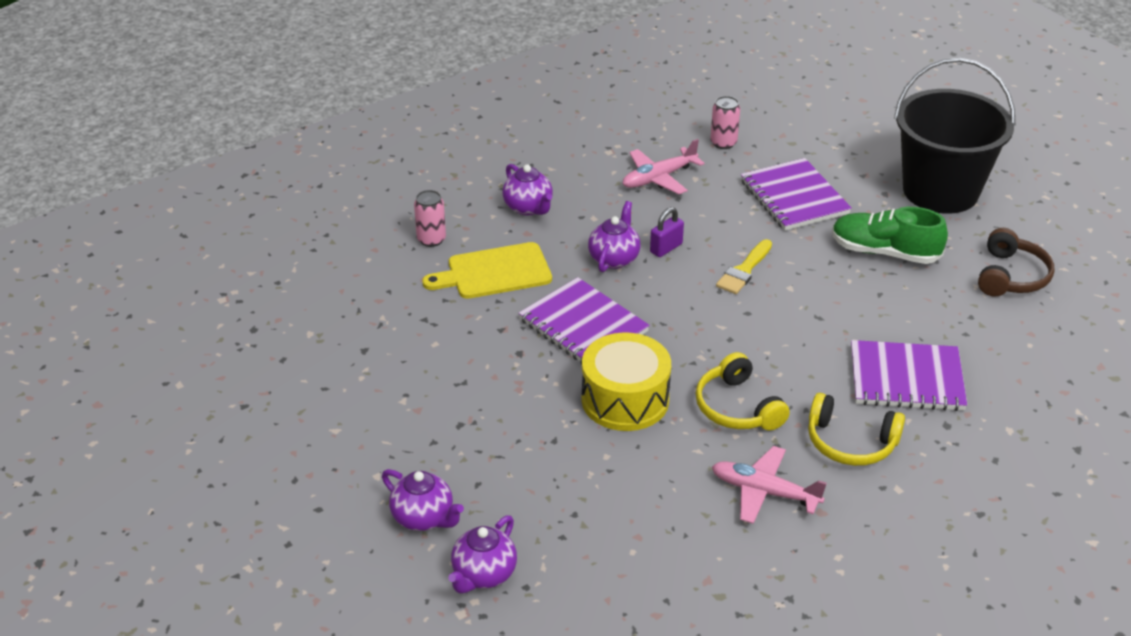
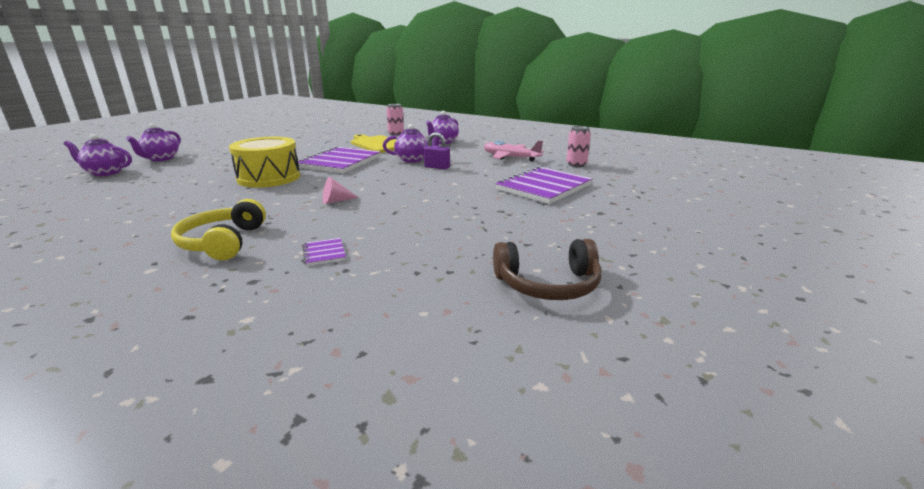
camera: 65 degrees right, 15 degrees down
yellow headphones [696,352,790,431] -> none
pink plane [712,446,827,524] -> none
yellow brush [716,239,772,294] -> none
green shoe [832,207,948,264] -> none
purple notebook [851,340,967,411] -> purple notebook [302,238,346,266], size x0.42
black bucket [894,58,1015,214] -> none
none -> pink cone [323,177,359,204]

